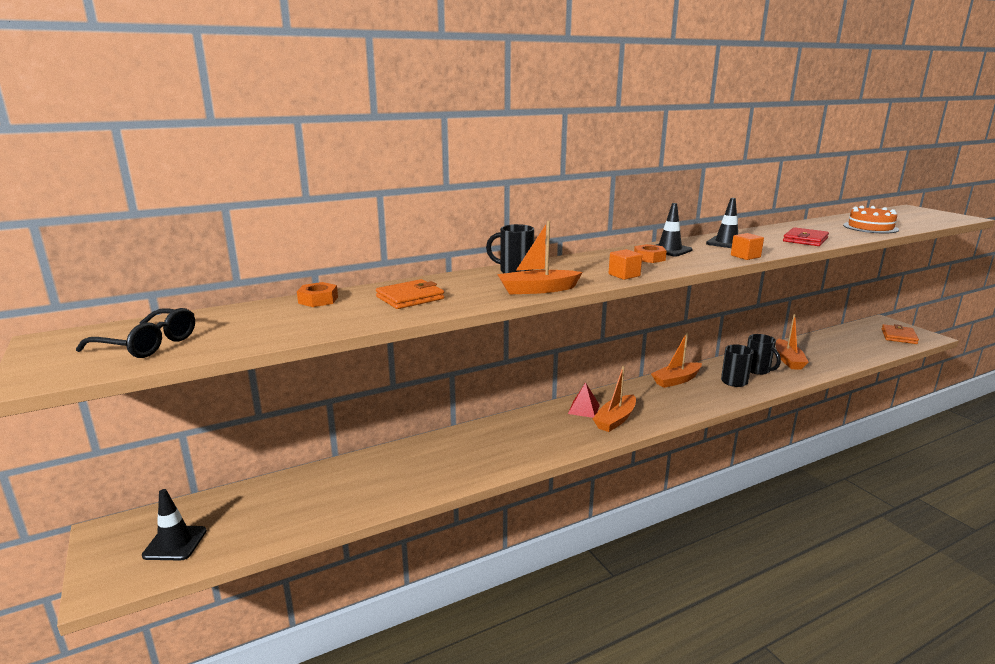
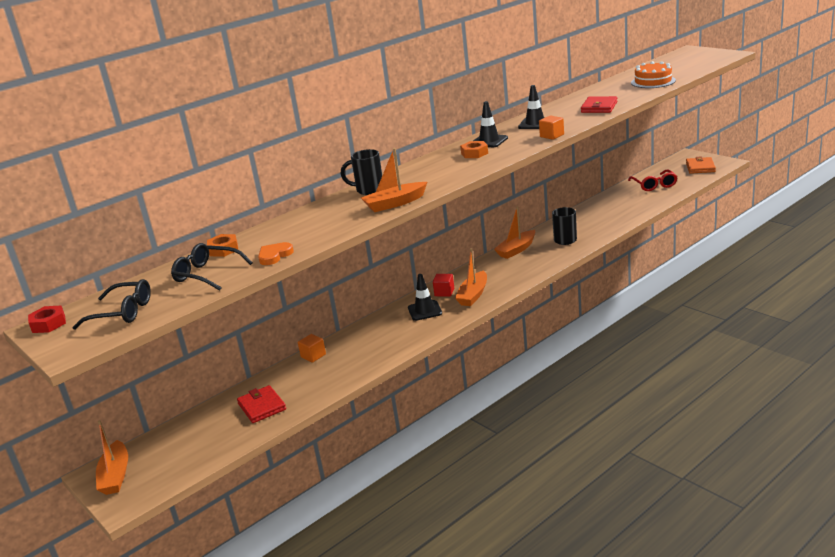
camera: 10 degrees left, 5 degrees up
black traffic cone [142,489,207,561] -> black traffic cone moved to [408,274,442,321]
orange wallet [376,279,444,309] -> none
red pyramid [568,382,600,418] -> red cube [433,274,454,297]
orange cube [609,249,642,280] -> orange cube moved to [298,334,326,363]
black mug [747,334,781,375] -> none
orange boat [776,314,809,370] -> orange boat moved to [96,420,128,495]
none -> red nut [28,306,66,333]
none -> black glasses [171,243,253,291]
none -> red wallet [237,385,286,423]
none -> orange heart [258,242,294,265]
none -> red glasses [628,169,678,191]

